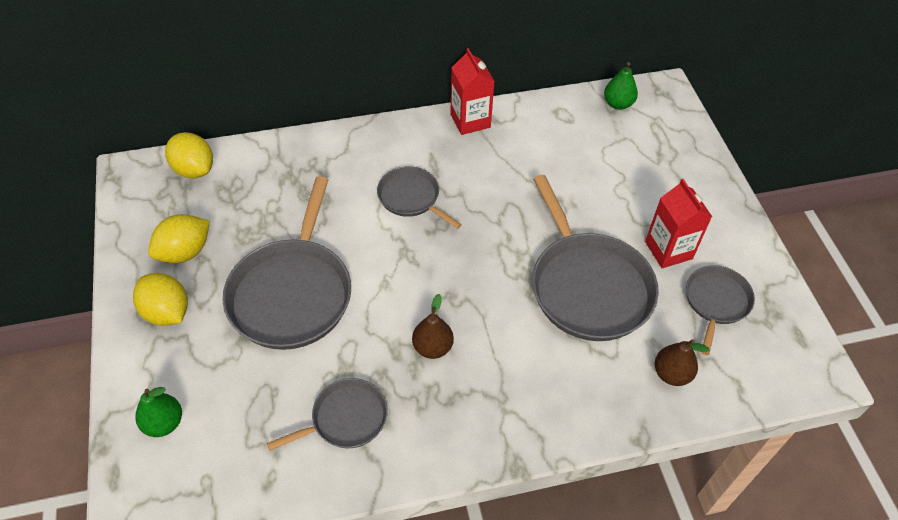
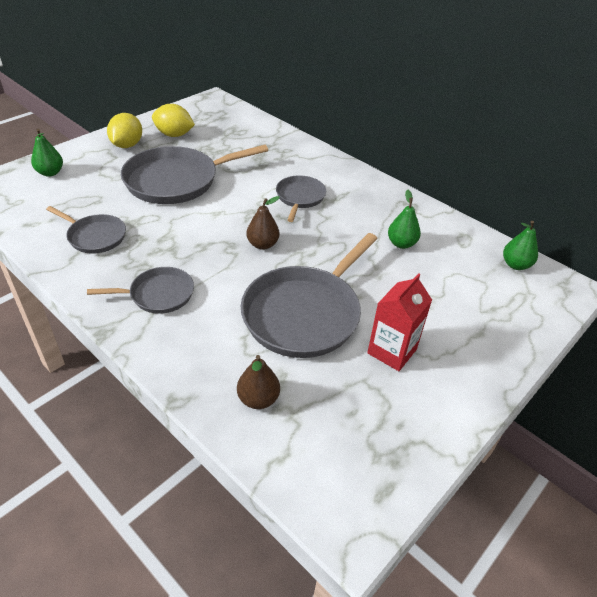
camera: 55 degrees right, 10 degrees down
yellow lemon [165,132,213,178] -> none
brown pear [412,294,454,359] -> brown pear moved to [246,196,280,250]
red carton [450,48,495,135] -> none
grey pan [686,265,755,355] -> grey pan moved to [87,267,194,314]
none -> green pear [388,190,421,249]

